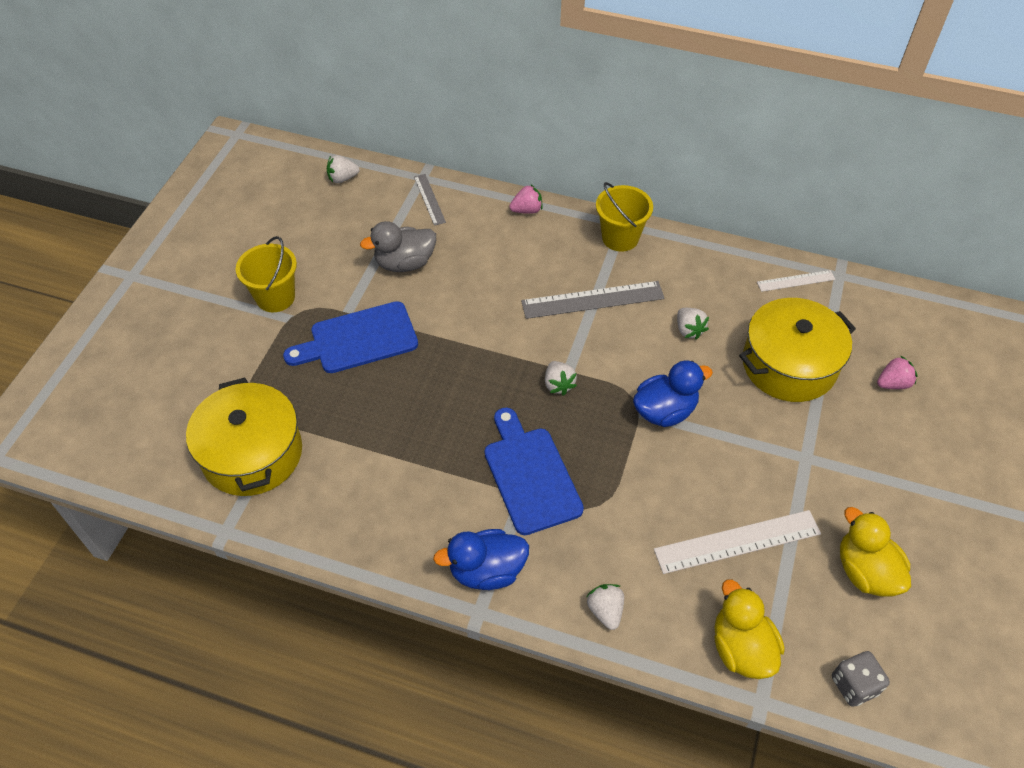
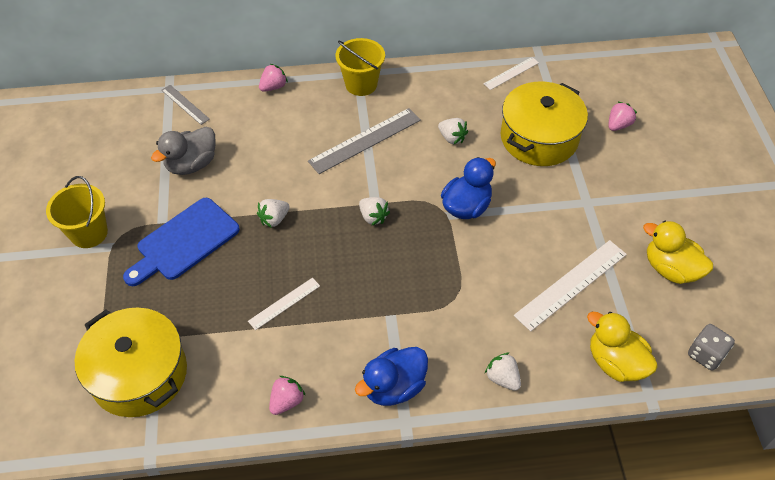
camera: 25 degrees left, 0 degrees up
white strawberry [327,155,360,183] -> white strawberry moved to [257,199,290,228]
blue cutting board [485,407,584,535] -> none
none -> white ruler [248,278,320,330]
none -> pink strawberry [269,376,306,415]

